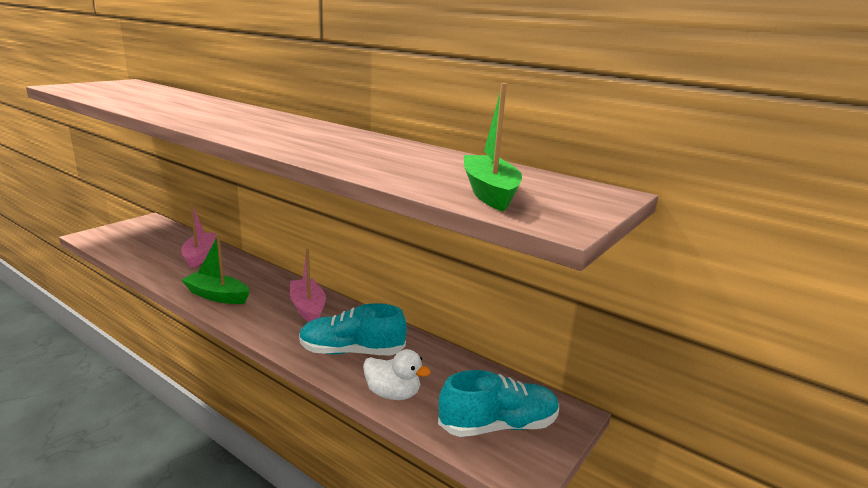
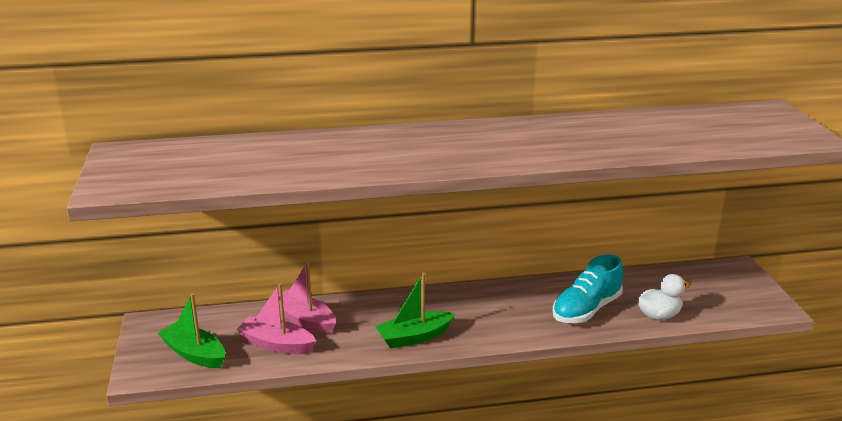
camera: 45 degrees left, 5 degrees up
pink boat [290,249,326,322] -> pink boat moved to [236,283,316,354]
turquoise shoe [438,370,559,437] -> none
green boat [464,83,522,212] -> green boat moved to [158,293,225,368]

